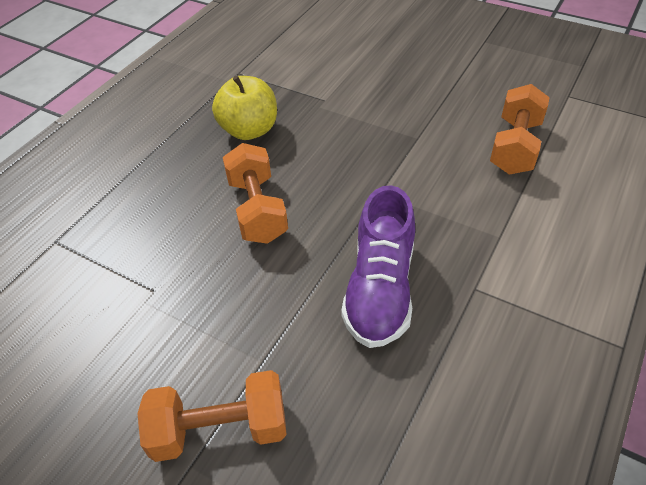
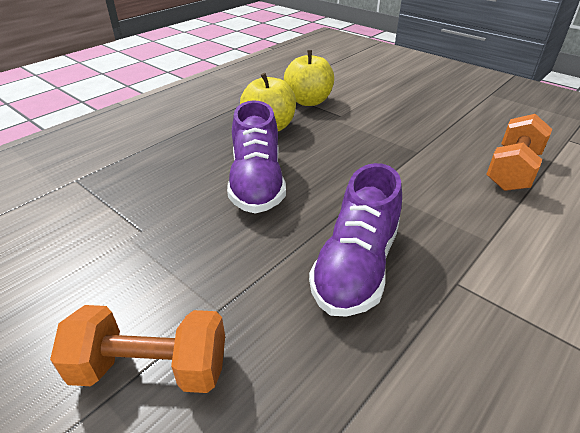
camera: 10 degrees right, 10 degrees down
orange dumbbell [223,143,288,244] -> purple shoe [227,100,286,214]
none -> yellow apple [284,50,334,106]

